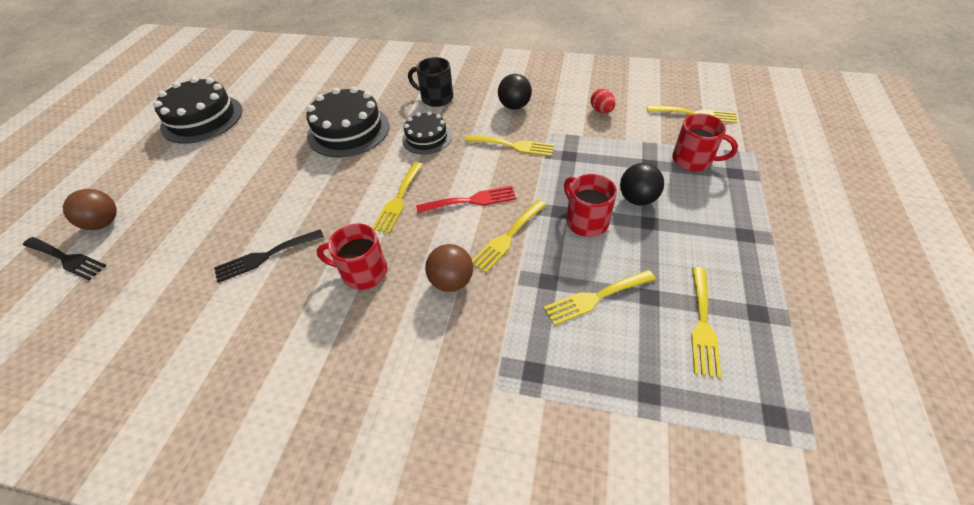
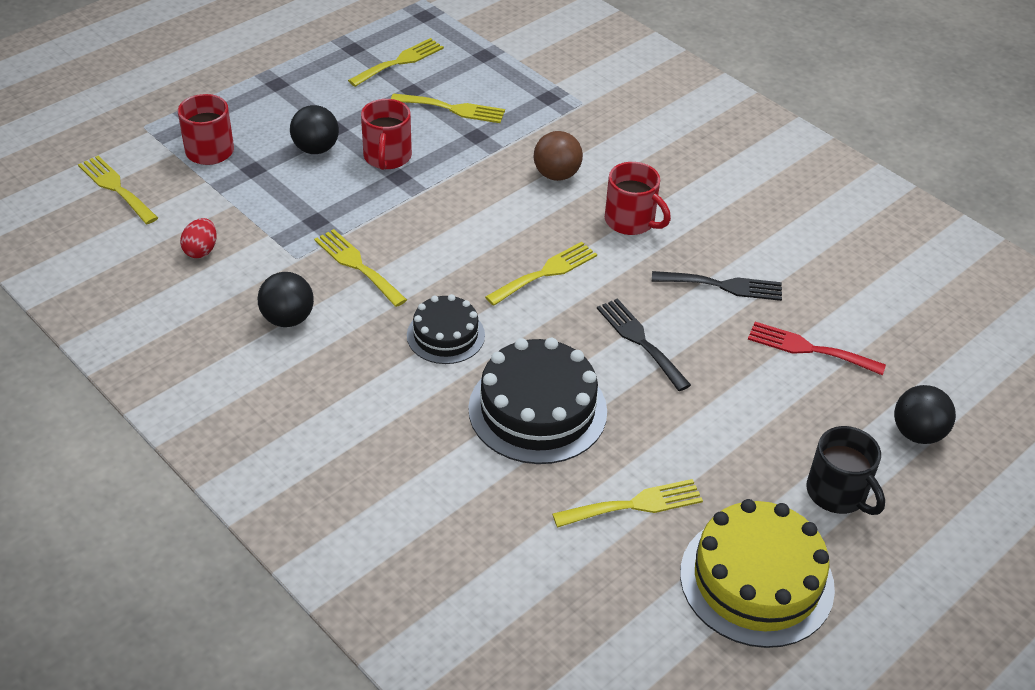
camera: 150 degrees left, 5 degrees down
black fork [23,237,106,280] -> black fork moved to [597,298,691,391]
brown ball [63,189,117,230] -> black ball [894,385,956,444]
black cake [153,77,242,144] -> yellow cake [680,499,835,648]
black mug [408,57,453,107] -> black mug moved to [806,426,885,515]
red fork [416,186,516,213] -> red fork moved to [748,322,886,375]
yellow fork [472,200,546,273] -> yellow fork moved to [552,479,703,528]

